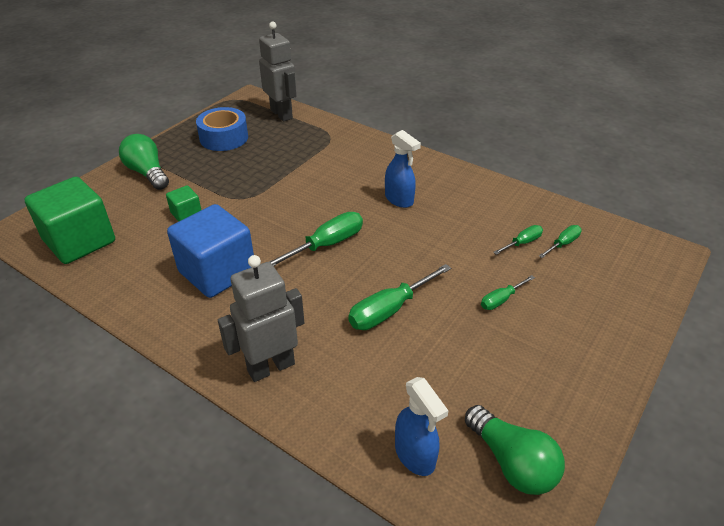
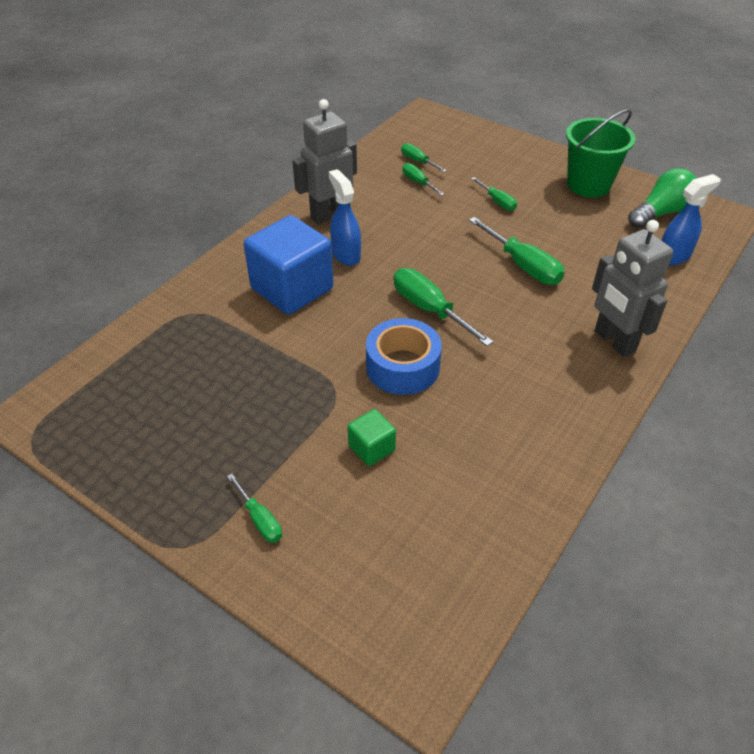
camera: 90 degrees left, 5 degrees up
green cube [24,177,115,264] -> none
green light bulb [119,134,169,190] -> green screwdriver [227,474,282,543]
blue cube [167,204,254,298] -> blue cube moved to [244,215,333,315]
blue tape [196,107,248,151] -> blue tape moved to [366,318,442,395]
grey robot [259,22,297,121] -> grey robot moved to [292,99,357,224]
blue spray bottle [385,130,421,208] -> blue spray bottle turned 75 degrees counterclockwise [329,169,361,266]
none -> green bucket [566,109,635,197]

